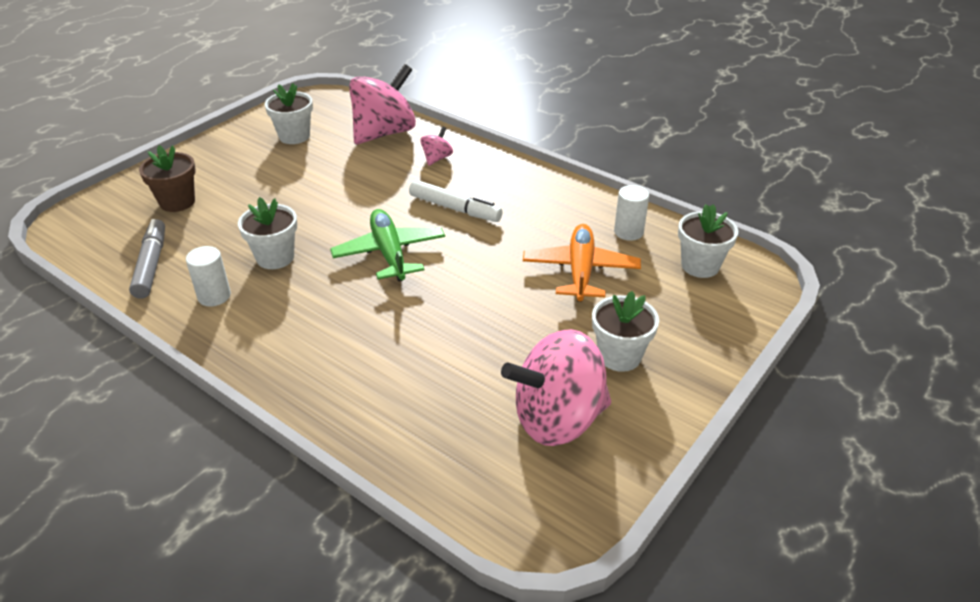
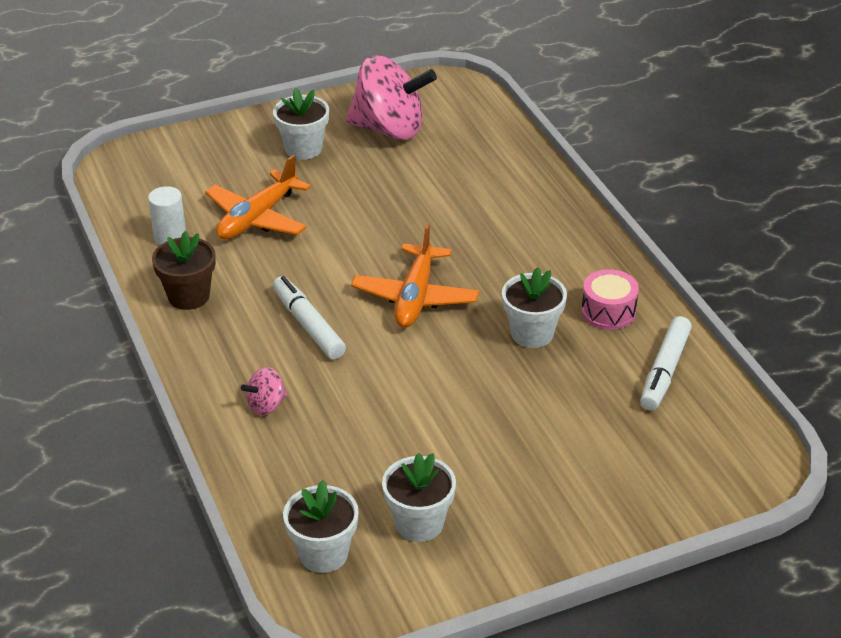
camera: 150 degrees left, 0 degrees up
grey marker [129,219,165,299] -> white marker [640,316,692,411]
brown flower pot [139,145,196,212] -> brown flower pot moved to [152,231,216,310]
white cylinder [186,246,231,307] -> pink drum [581,269,639,330]
green plane [330,209,445,282] -> orange plane [351,223,479,328]
pink spinning top [349,64,416,144] -> none
white flower pot [678,204,738,278] -> white flower pot moved to [283,480,359,573]

